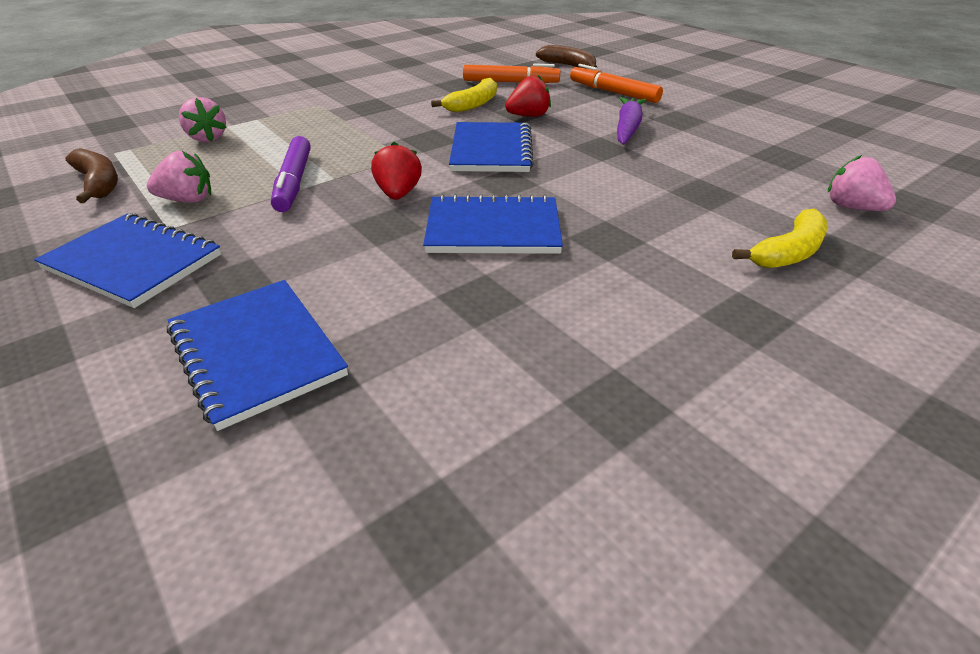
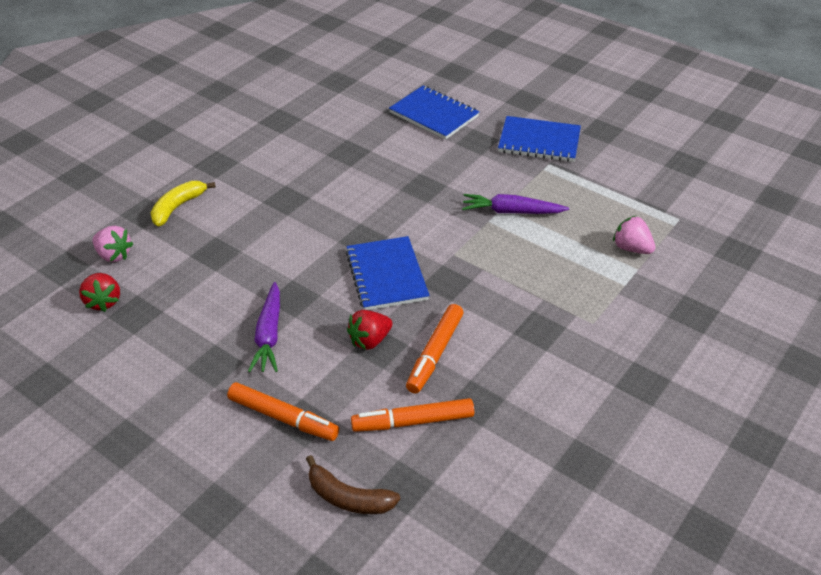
camera: 165 degrees right, 5 degrees up
brown banana [66,148,118,203] -> none
pink strawberry [147,151,211,203] -> none
purple marker [271,136,311,212] -> purple carrot [462,194,569,214]
red strawberry [371,142,422,200] -> red strawberry moved to [79,273,120,312]
blue notebook [423,194,563,254] -> none
yellow banana [431,78,497,113] -> orange marker [406,304,464,393]

